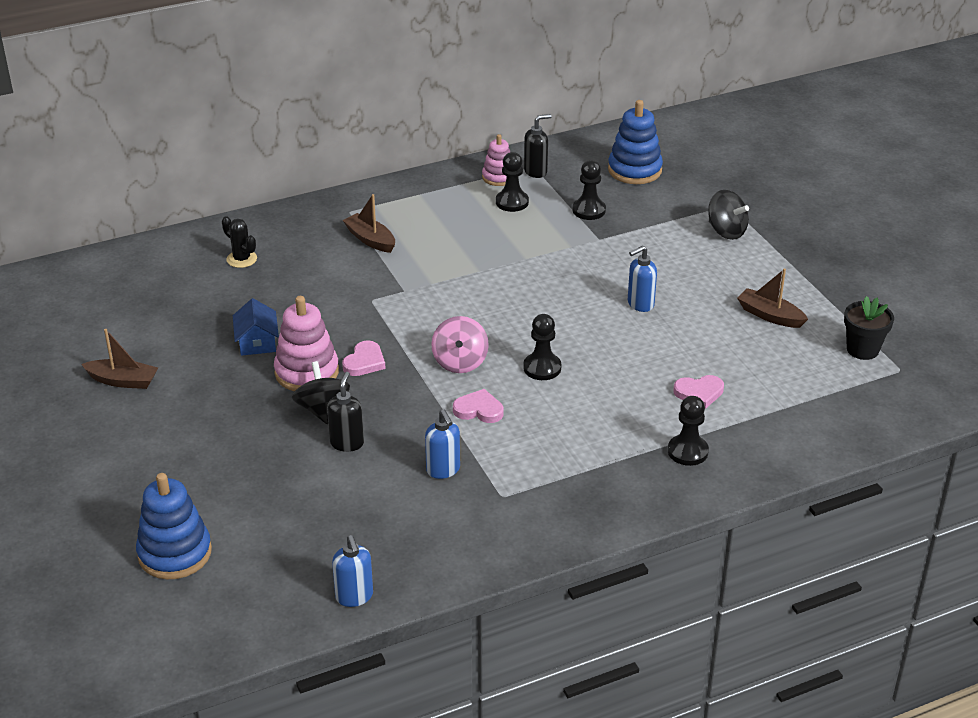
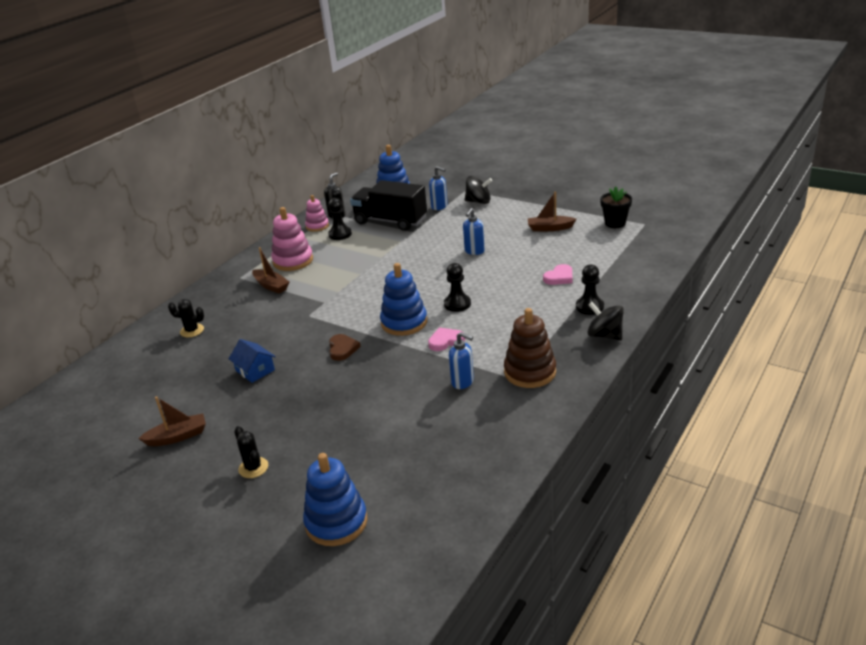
camera: 30 degrees left, 5 degrees down
pink stacking toy [274,296,339,391] -> pink stacking toy moved to [271,207,313,271]
black spinning top [292,361,350,424] -> black spinning top moved to [587,302,624,340]
black soap dispenser [327,372,364,452] -> none
blue soap dispenser [332,535,373,607] -> blue soap dispenser moved to [429,166,448,210]
pink heart [342,340,386,376] -> brown heart [329,334,361,361]
brown boat [343,194,395,253] -> brown boat turned 150 degrees counterclockwise [252,247,289,294]
pink spinning top [431,316,489,373] -> blue stacking toy [380,263,427,336]
black pawn [573,160,606,220] -> black truck [350,180,427,231]
none -> black cactus [234,426,268,478]
none -> brown stacking toy [504,308,556,388]

